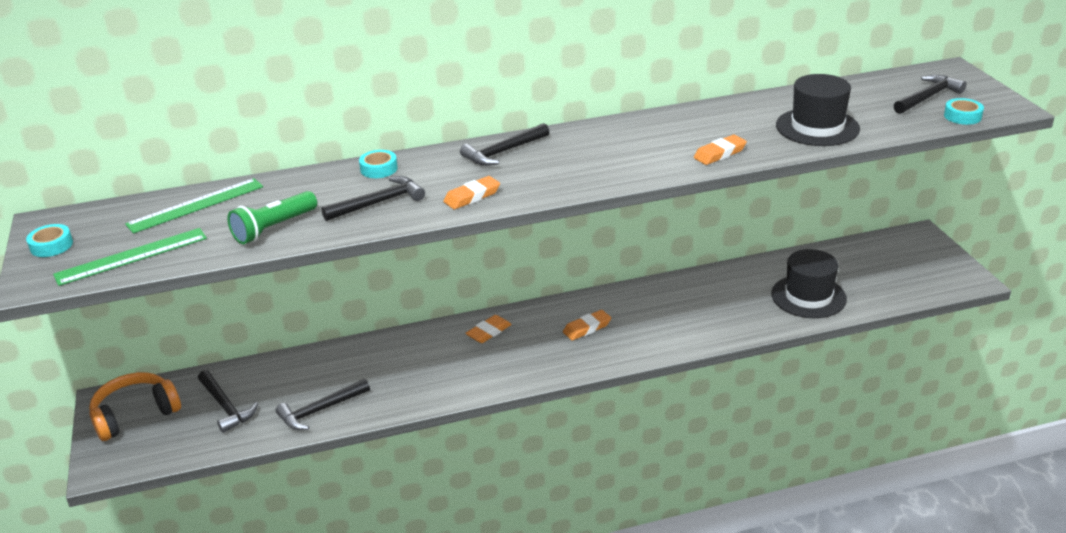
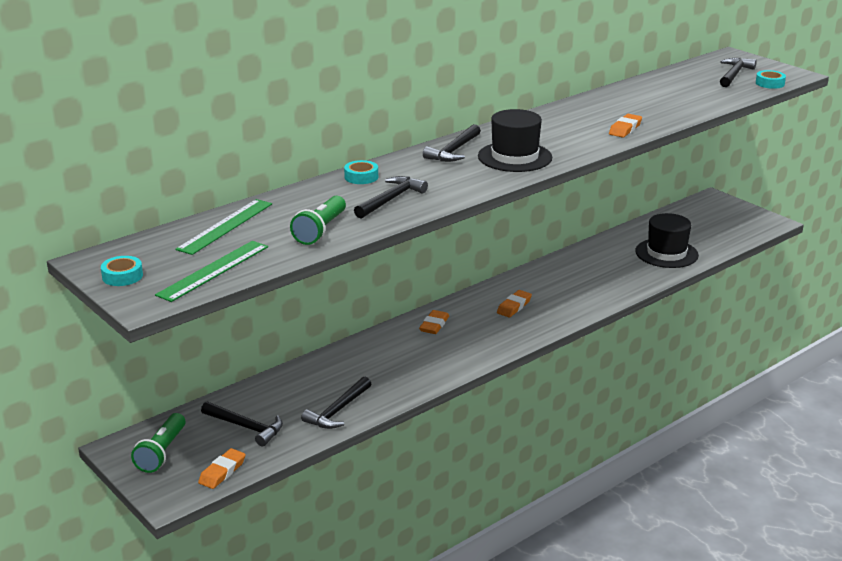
camera: 25 degrees left, 5 degrees down
orange headphones [89,372,181,441] -> green flashlight [131,413,186,473]
orange eraser [443,176,500,209] -> orange eraser moved to [198,448,246,489]
black hat [776,74,860,146] -> black hat moved to [478,109,552,172]

